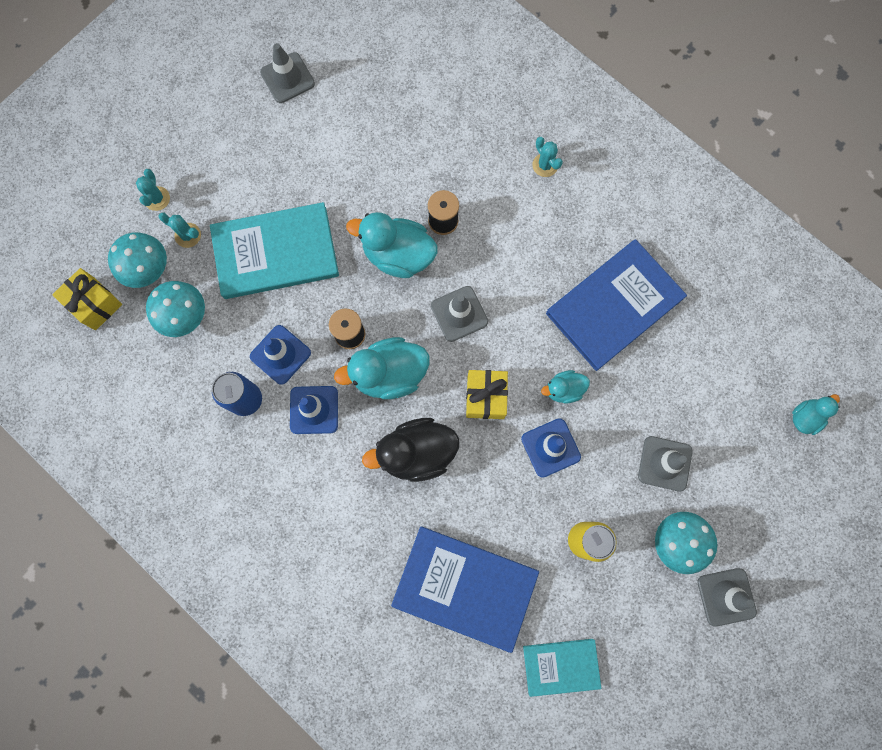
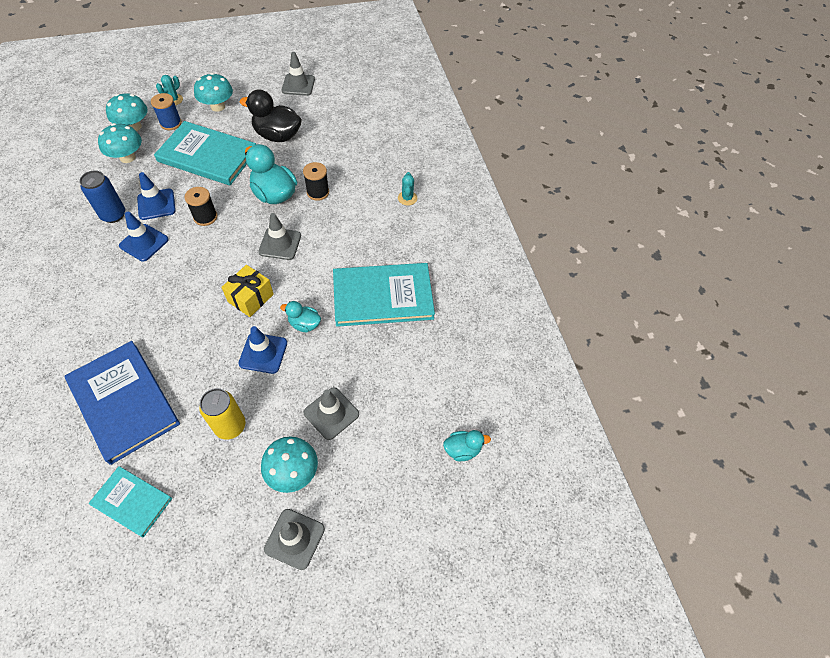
camera: 30 degrees right, 20 degrees down
yellow gift [52,268,122,330] -> none
turquoise cactus [159,212,201,248] -> blue spool [151,93,182,130]
turquoise duck [334,337,429,399] -> none
black duck [362,418,459,482] -> black duck moved to [240,89,302,142]
blue book [546,239,687,371] -> turquoise book [333,263,435,327]
none -> turquoise mushroom [194,73,233,112]

